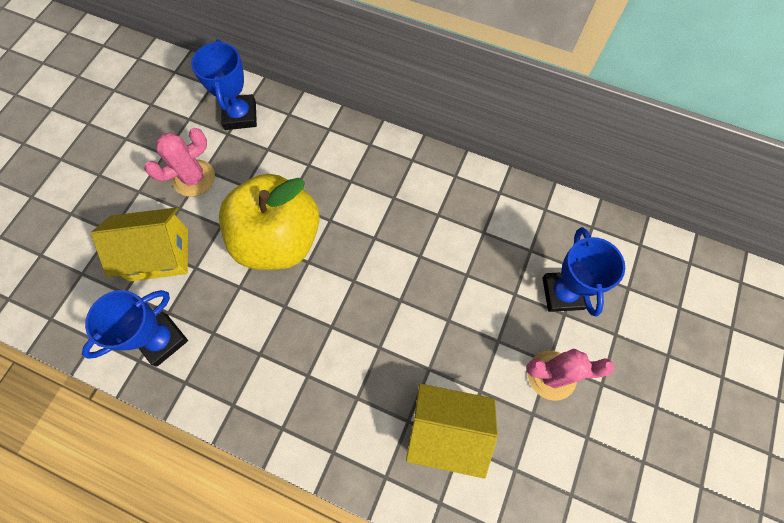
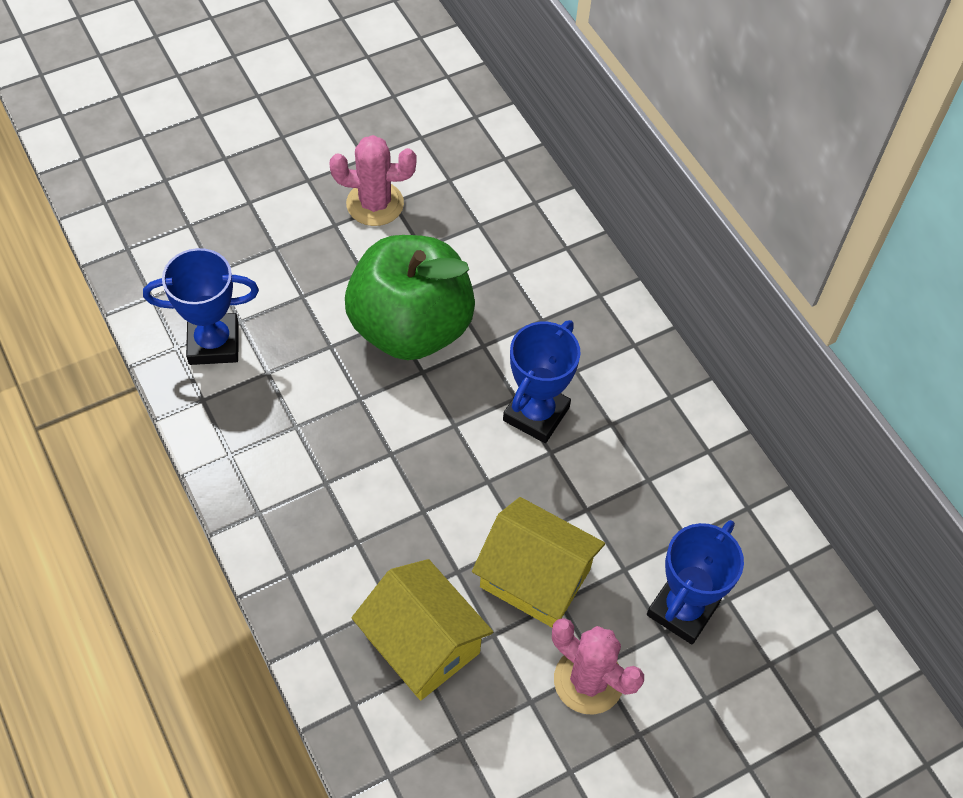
camera: 35 degrees right, 10 degrees down
yellow house [91,207,188,281] -> yellow house moved to [472,497,605,627]
blue trophy [191,40,257,130] -> blue trophy moved to [503,320,580,443]
yellow apple [219,174,320,270] -> green apple [345,235,475,360]

